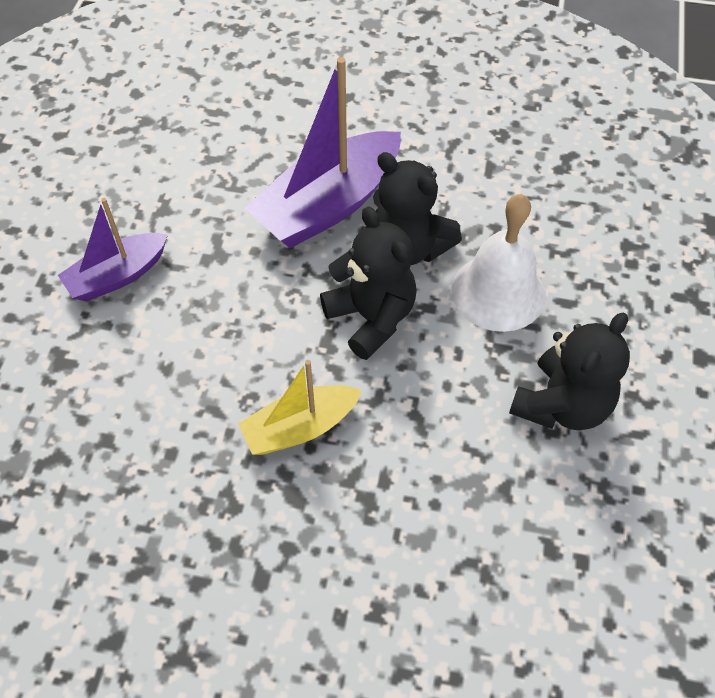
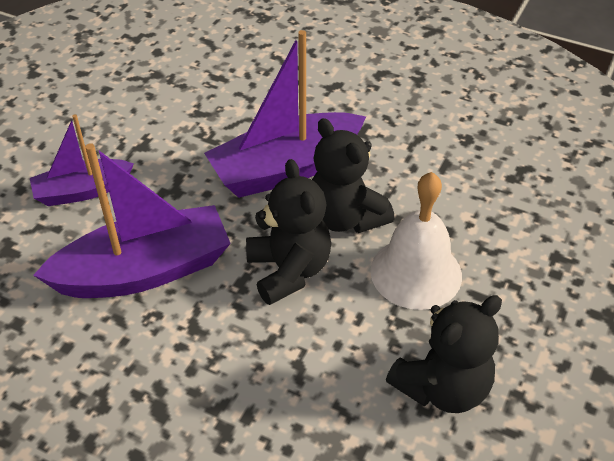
camera: 15 degrees right, 10 degrees down
yellow boat [238,360,362,455] -> none
none -> purple boat [33,143,231,298]

